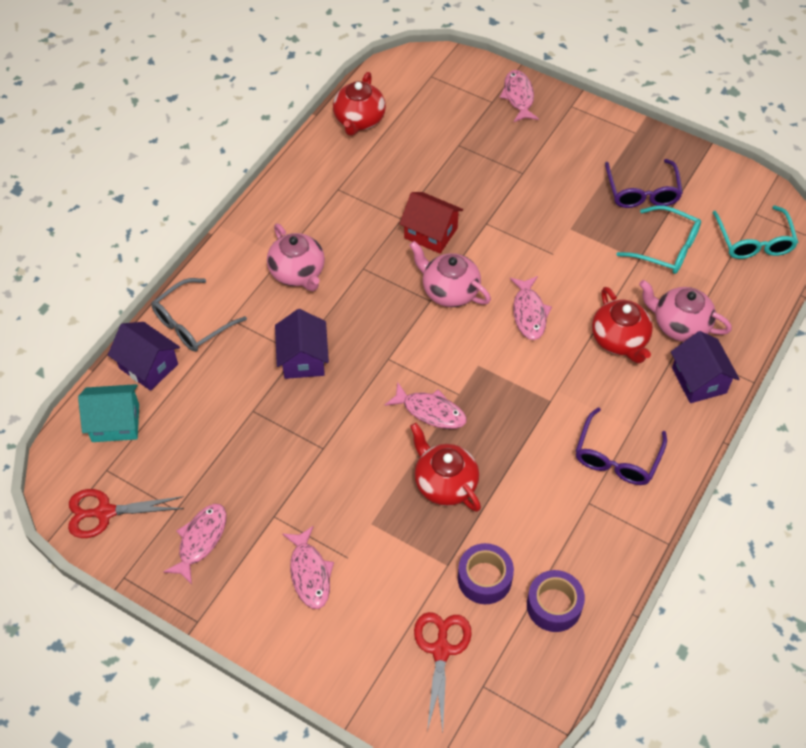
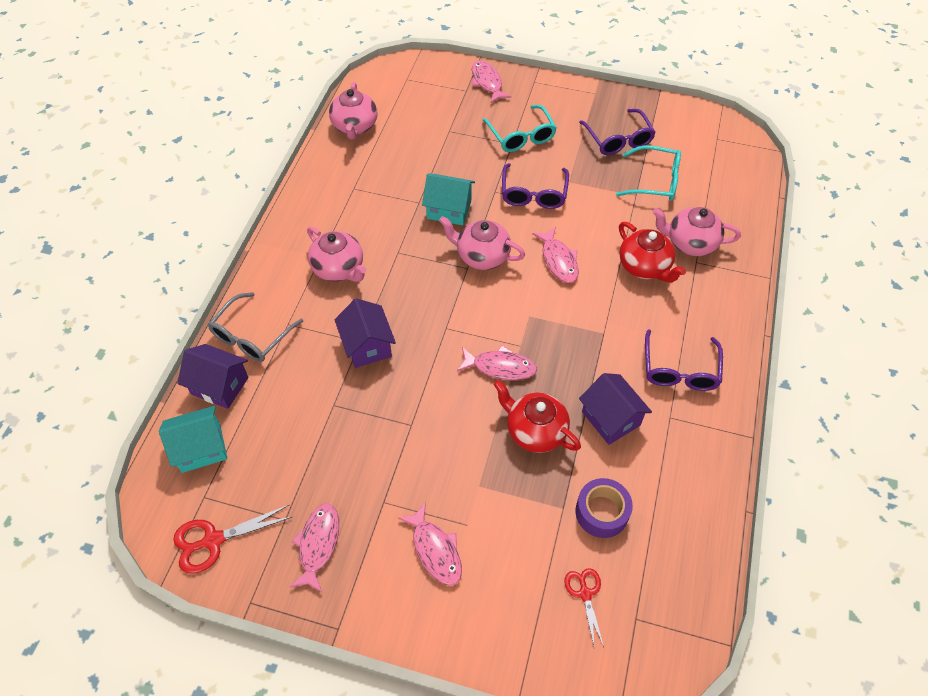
camera: 15 degrees left, 0 degrees up
red teapot [333,72,386,136] -> pink teapot [329,82,377,139]
red house [400,192,463,253] -> turquoise house [422,174,475,225]
red scissors [414,612,472,732] -> red scissors [564,568,604,649], size x0.64
purple tape [527,570,585,632] -> none
purple house [671,331,739,403] -> purple house moved to [579,373,652,445]
turquoise glasses [713,206,798,259] -> turquoise glasses moved to [483,105,557,152]
none -> purple glasses [502,163,569,209]

